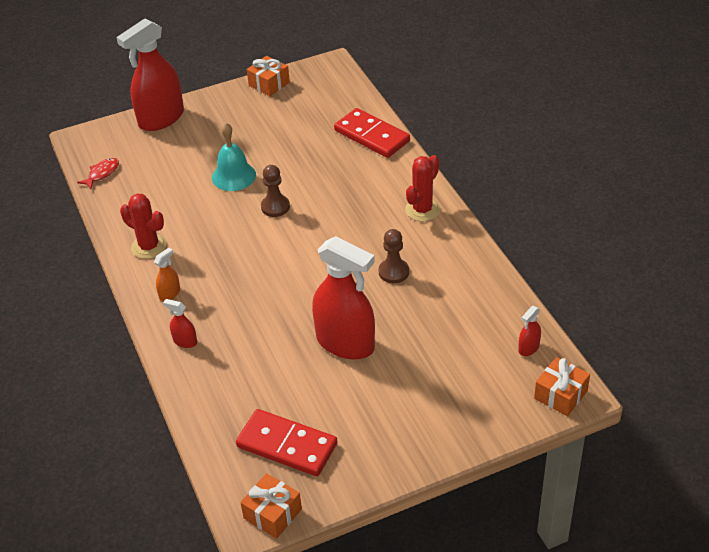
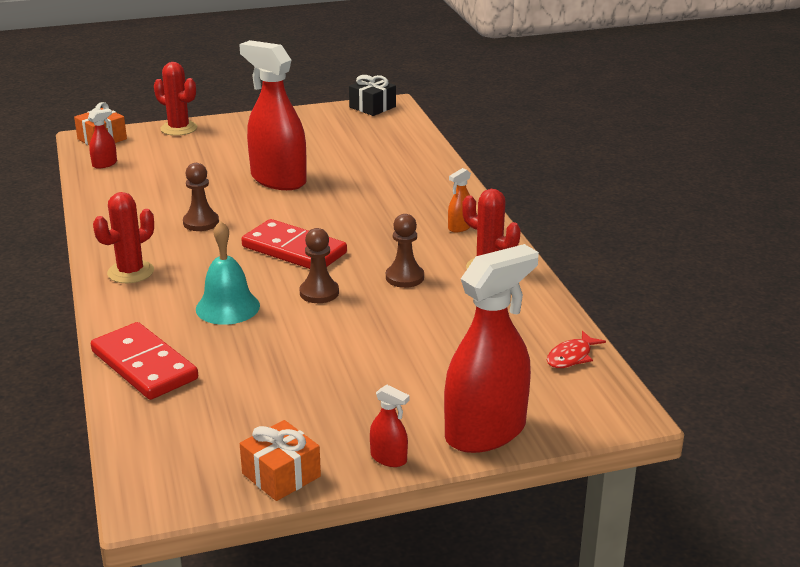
camera: 175 degrees left, 15 degrees down
red spray bottle [163,299,197,348] -> red spray bottle moved to [370,385,410,467]
turquoise bell [212,123,256,191] -> turquoise bell moved to [196,221,260,325]
red domino [236,409,337,476] -> red domino moved to [241,219,347,269]
orange gift [240,473,302,539] -> black gift [349,75,396,116]
none -> red cactus [154,62,197,136]
none -> brown pawn [386,214,424,288]

